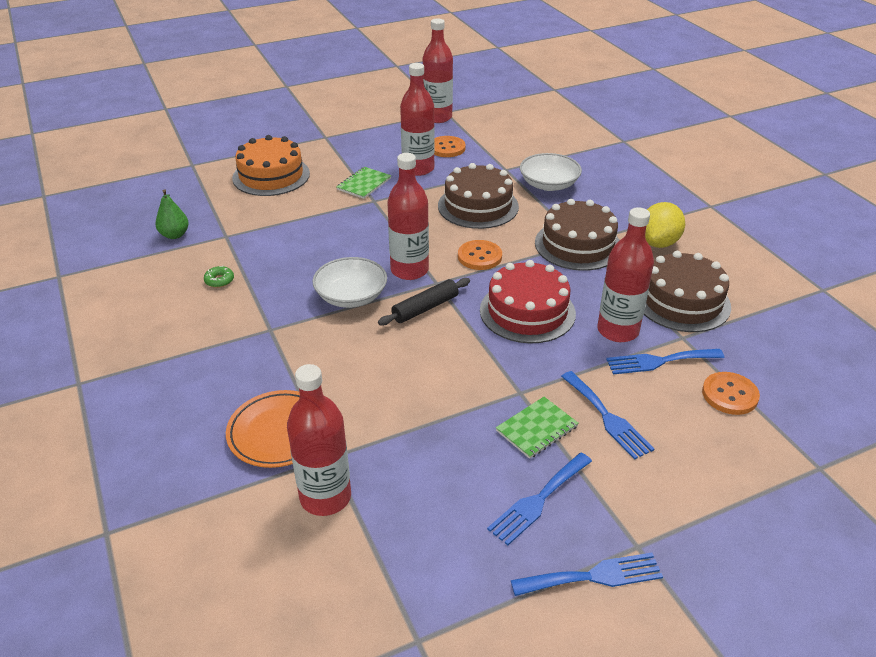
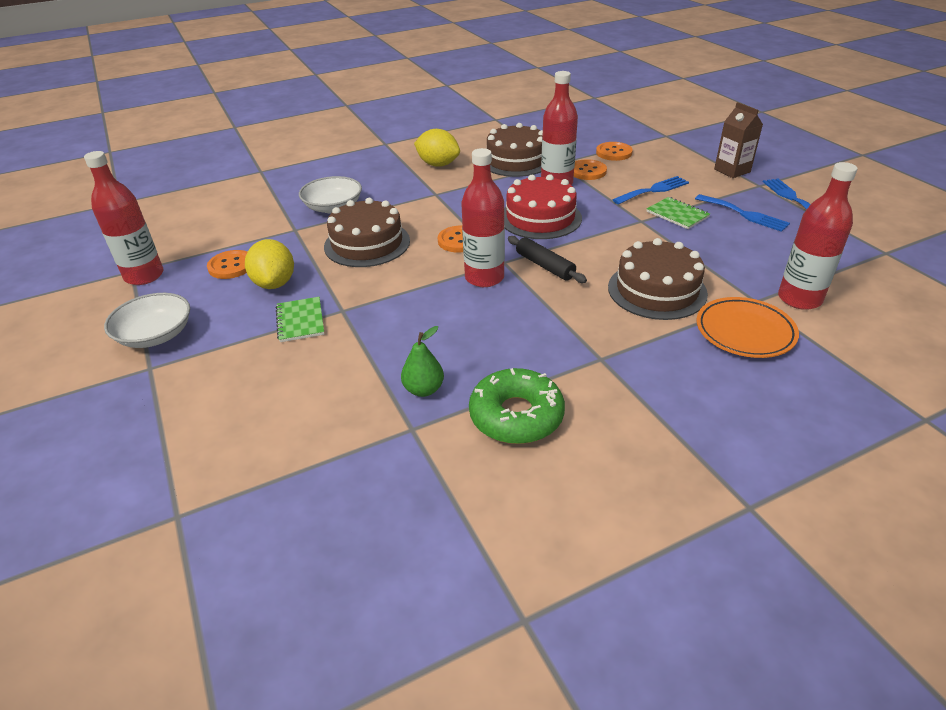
camera: 90 degrees left, 0 degrees up
green pear [155,189,189,239] -> green pear moved to [401,326,444,397]
green donut [204,265,234,288] -> green donut [469,368,565,444], size x2.44
orange cake [232,135,310,196] -> none
white bowl [313,257,387,308] -> white bowl moved to [104,293,190,348]
green notebook [336,167,391,199] -> green notebook turned 45 degrees clockwise [276,297,324,342]
red bottle [400,63,435,176] -> yellow lemon [245,239,294,289]
brown cake [535,199,619,271] -> brown cake moved to [608,238,708,320]
blue fork [606,349,724,375] -> orange button [574,159,607,180]
none -> brown carton [714,102,763,178]

